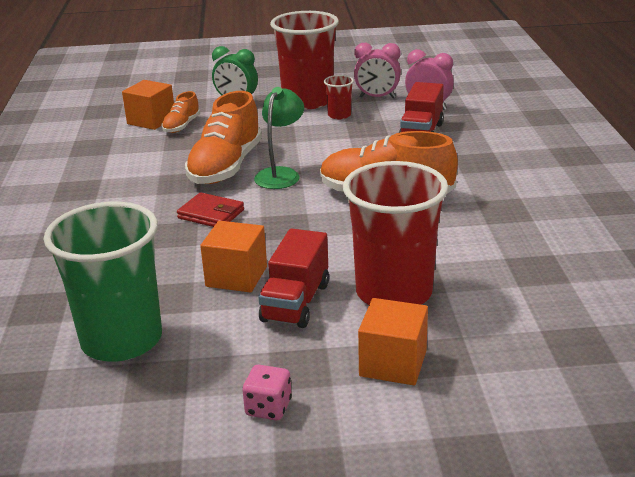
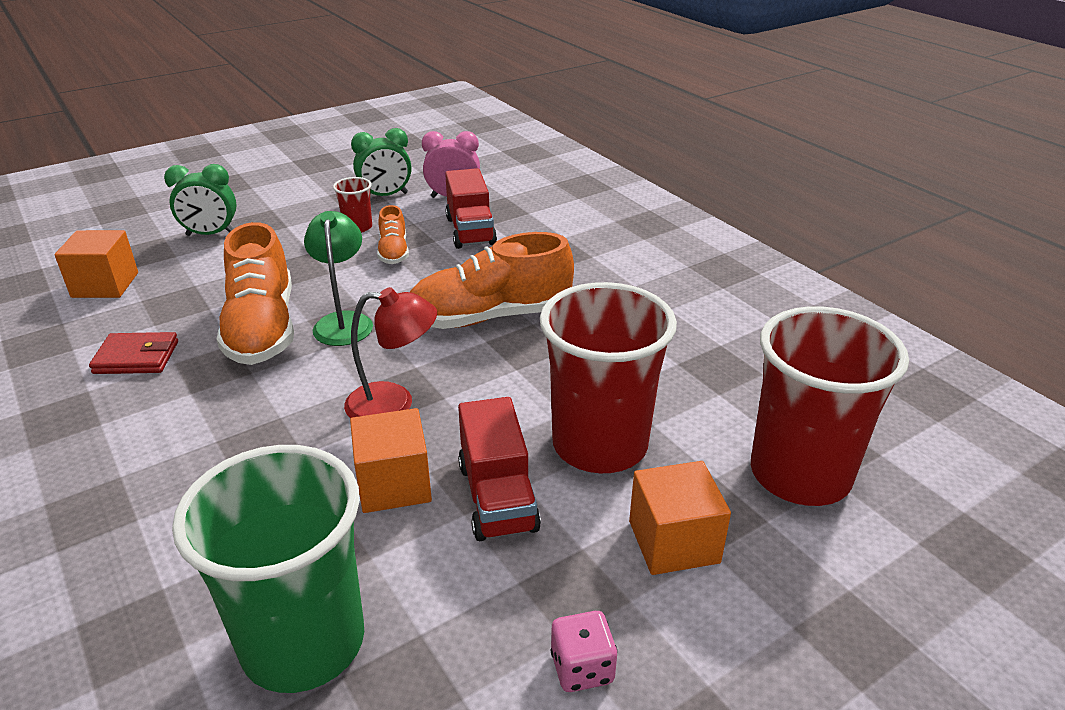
camera: 30 degrees left, 5 degrees up
orange shoe [162,91,200,133] -> orange shoe moved to [377,205,409,264]
red wallet [177,192,244,227] -> red wallet moved to [89,332,178,374]
red cup [270,11,339,109] -> red cup moved to [751,306,909,506]
pink clock [354,43,401,98] -> green clock [351,128,412,196]
none -> red lamp [344,287,437,418]

